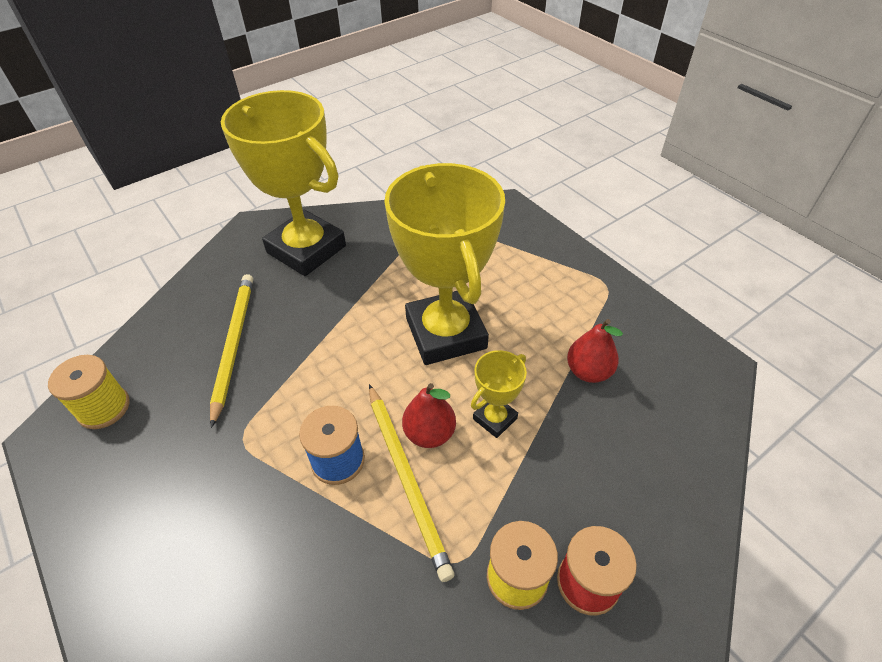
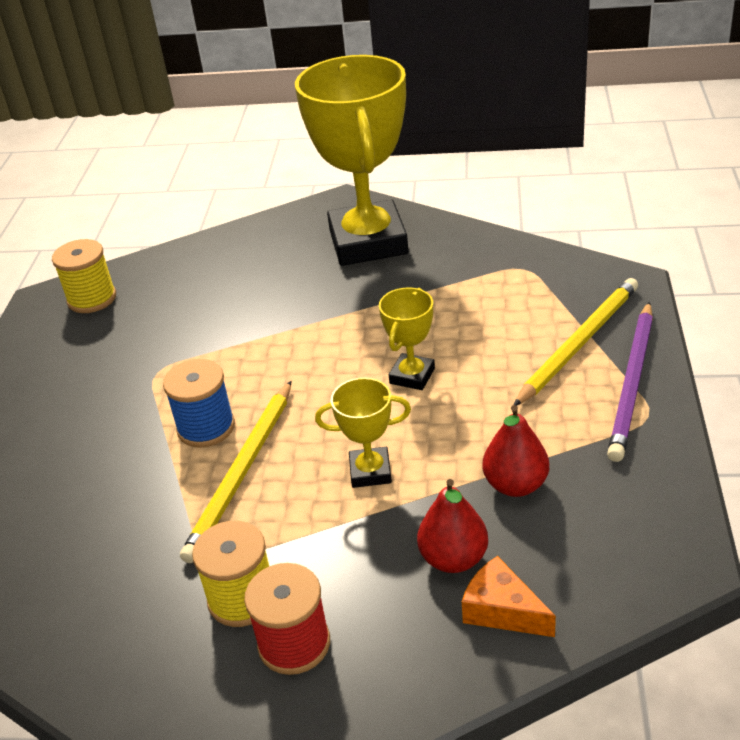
camera: 45 degrees right, 10 degrees down
yellow pencil [210,274,253,428] -> yellow pencil moved to [514,278,638,406]
yellow trophy [385,163,505,365] -> yellow trophy [379,287,435,390], size x0.44
red pear [402,383,456,448] -> red pear moved to [417,479,488,573]
none -> orange cheese [462,556,556,637]
none -> purple pencil [607,302,653,462]

